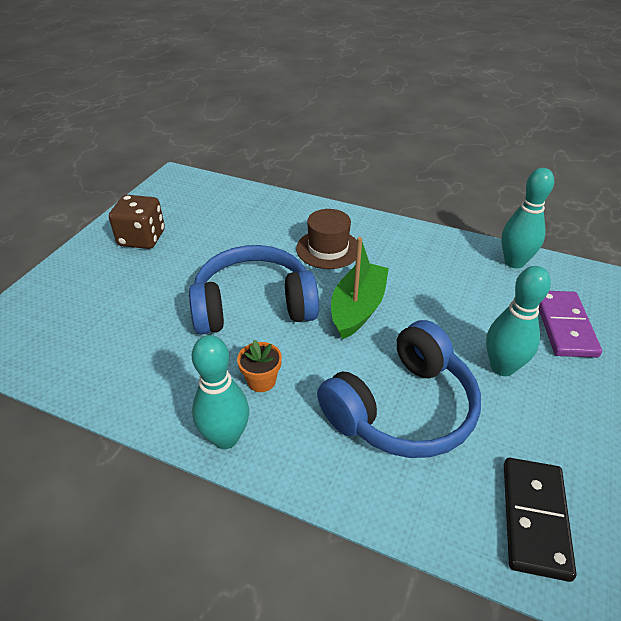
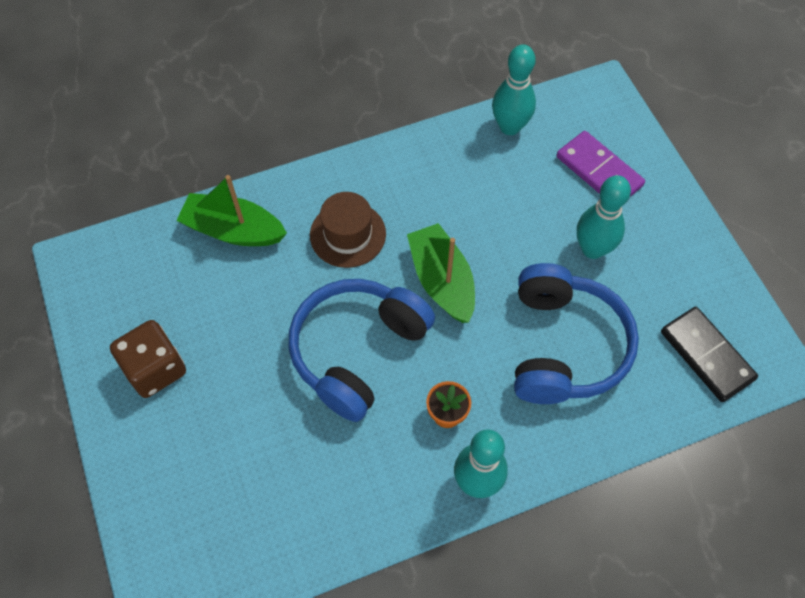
camera: 45 degrees left, 20 degrees up
none -> green boat [176,175,287,246]

